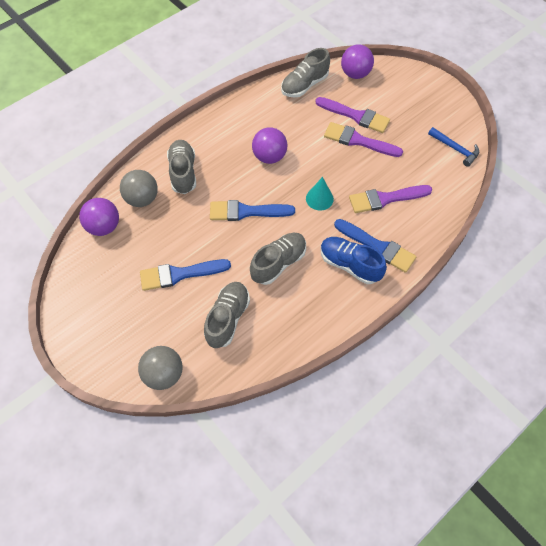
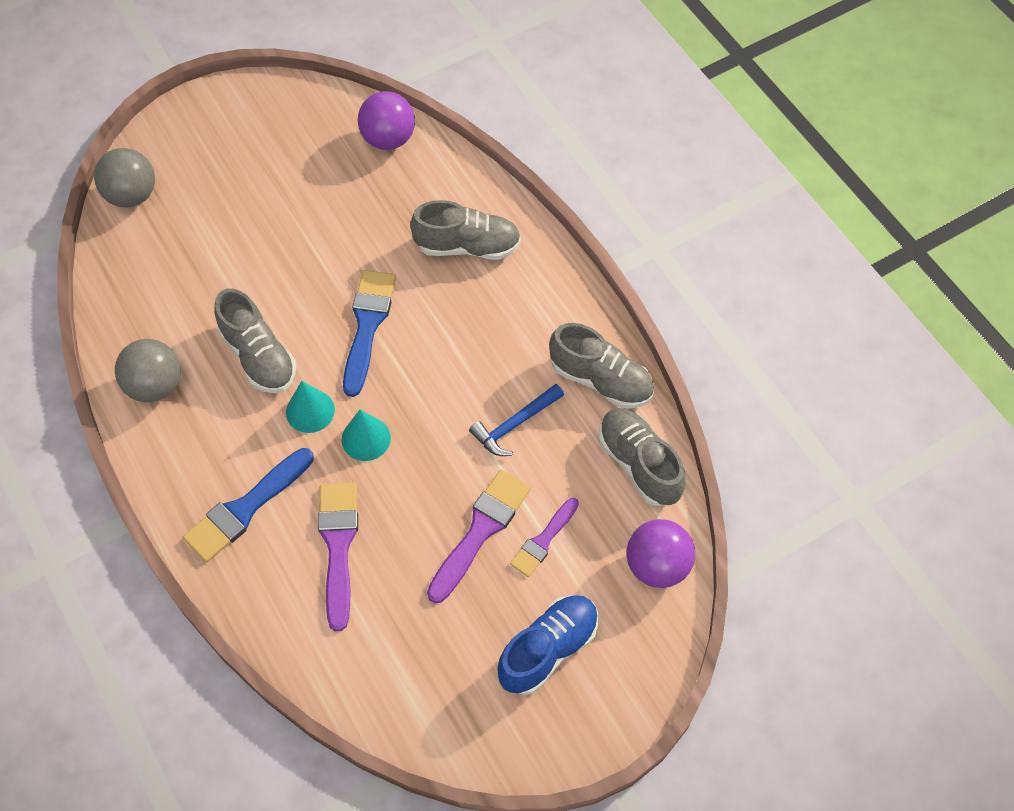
camera: 100 degrees right, 0 degrees up
grey ball [120,170,158,207] -> grey ball moved to [115,339,181,402]
blue brush [140,259,231,291] -> none
grey shoe [204,282,250,348] -> grey shoe moved to [549,323,654,408]
purple ball [252,127,287,164] -> none
purple brush [315,97,390,133] -> purple brush [510,498,579,577], size x0.63
blue shoe [320,237,387,284] -> blue shoe moved to [497,595,598,695]
blue hammer [428,127,479,167] -> blue hammer moved to [469,384,564,456]
none -> turquoise cone [286,381,335,433]

